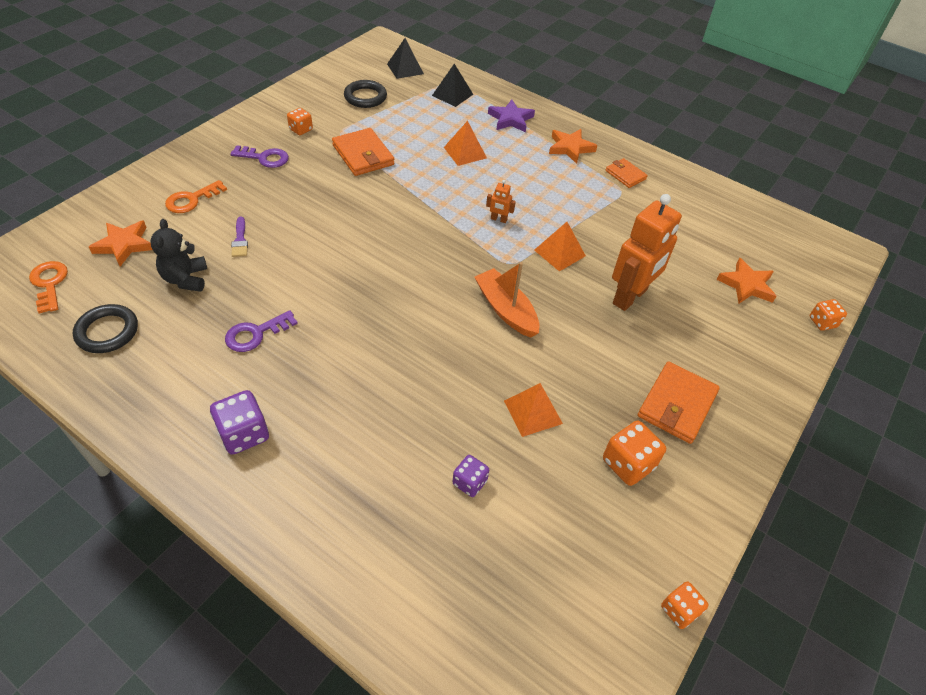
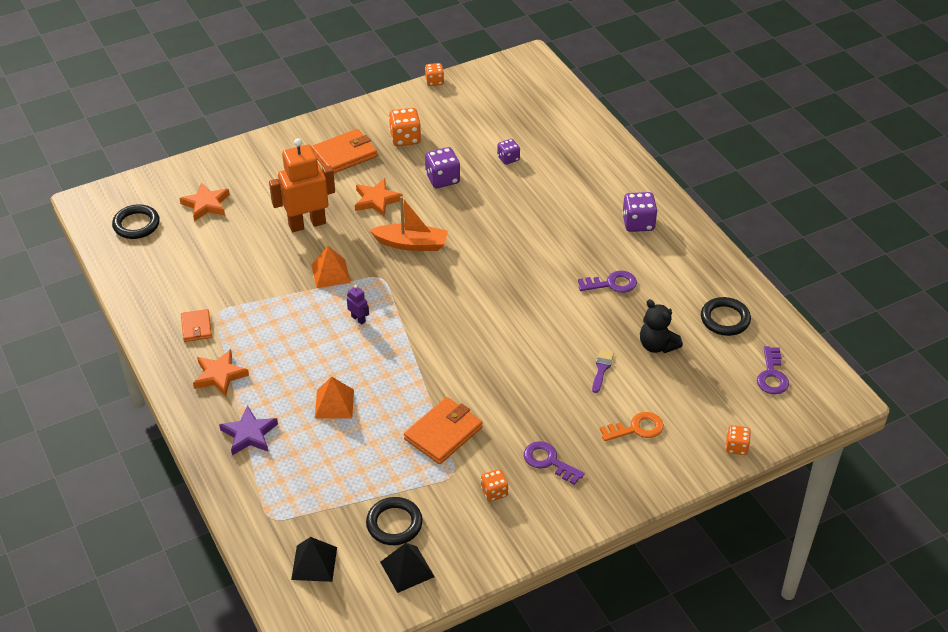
camera: 150 degrees left, 5 degrees down
orange key [29,261,68,313] -> purple key [757,346,789,395]
orange star [89,220,153,266] -> orange star moved to [355,178,403,217]
black teddy bear [151,219,207,292] -> black teddy bear turned 120 degrees clockwise [640,299,683,353]
orange wallet [332,128,395,176] -> orange wallet turned 45 degrees clockwise [404,397,483,464]
black pyramid [432,64,474,107] -> black pyramid moved to [380,543,435,593]
orange boat [474,262,539,338] -> orange boat turned 75 degrees counterclockwise [369,196,448,251]
orange robot [486,180,516,223] -> purple robot [347,285,369,325]
orange pyramid [504,383,563,437] -> purple dice [425,147,460,188]
orange dice [810,299,847,331] -> orange dice moved to [726,425,751,455]
none -> black ring [112,204,160,239]

